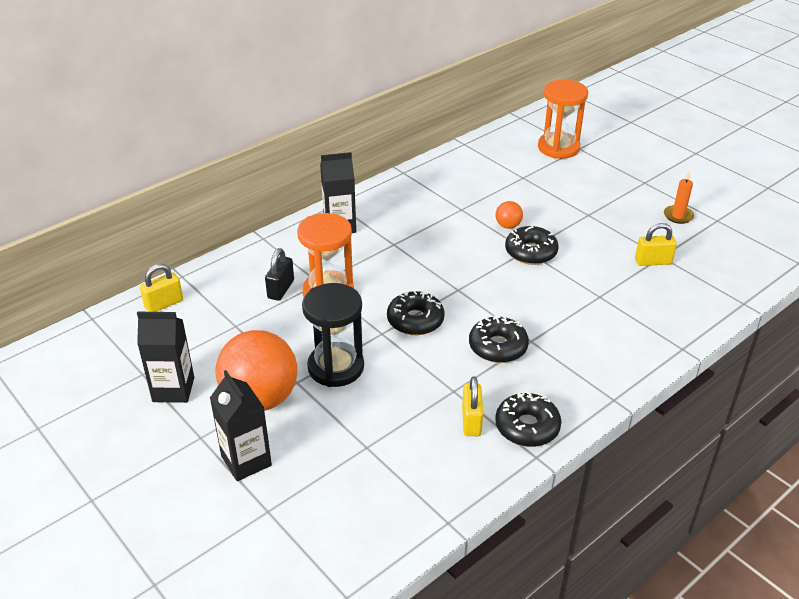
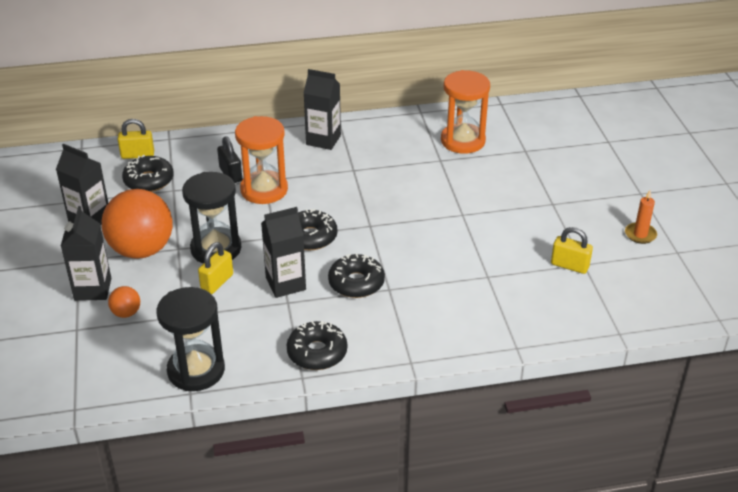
camera: 30 degrees right, 0 degrees up
black padlock [265,248,294,301] -> black padlock turned 75 degrees counterclockwise [217,136,242,183]
yellow padlock [462,376,483,436] -> yellow padlock moved to [198,242,233,294]
orange ball [495,201,523,229] -> orange ball moved to [108,286,140,318]
black donut [505,226,559,265] -> black donut moved to [122,155,174,192]
orange hourglass [538,80,588,159] -> orange hourglass moved to [441,70,490,154]
none -> black hourglass [156,287,225,391]
none -> black carton [261,207,306,298]

